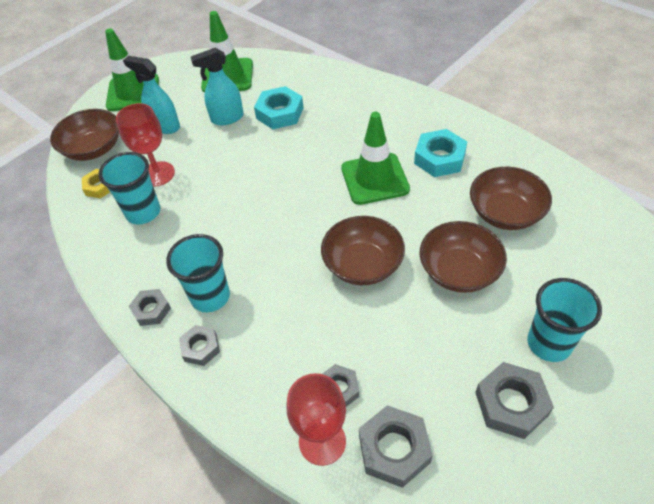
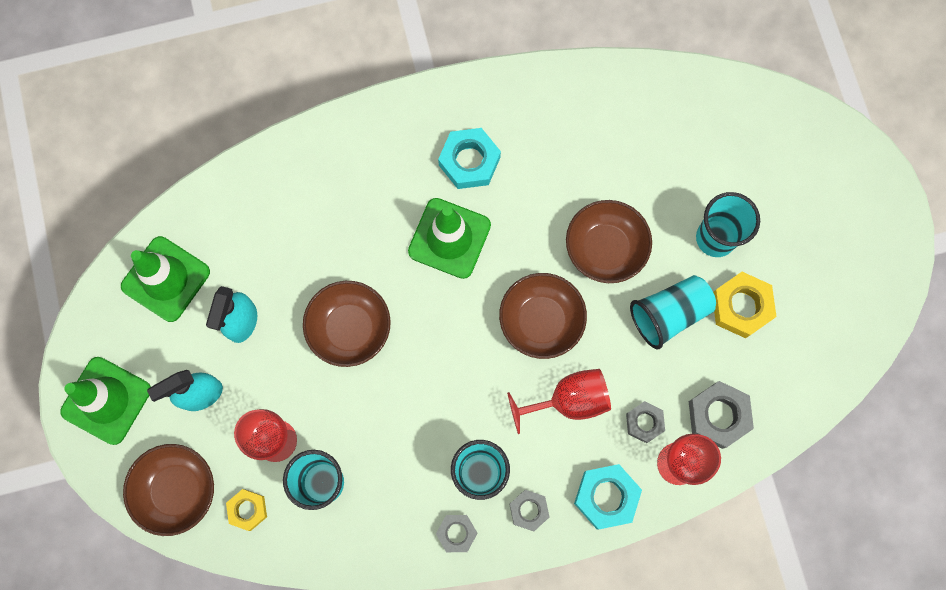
camera: 60 degrees left, 25 degrees up
turquoise nut [254,86,304,129] -> turquoise nut moved to [574,464,642,529]
brown bowl [470,167,552,230] -> brown bowl moved to [303,281,391,367]
grey nut [475,362,554,439] -> yellow nut [713,272,777,338]
none -> red goblet [507,369,611,434]
none -> turquoise cup [630,275,716,349]

